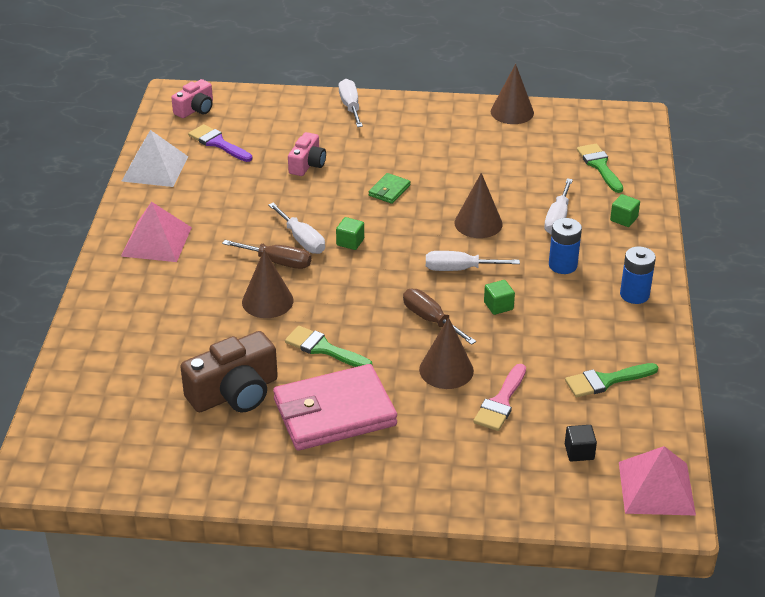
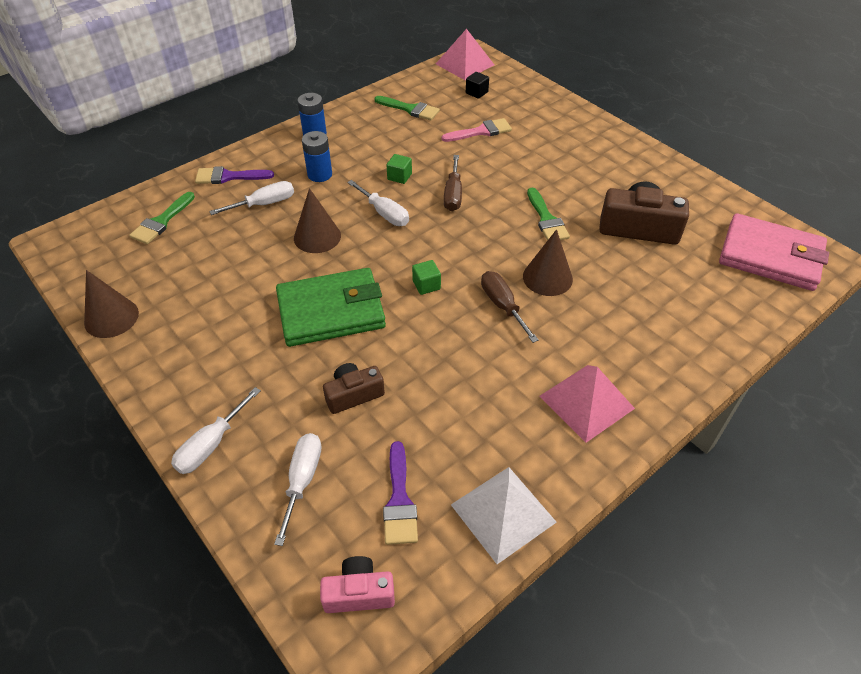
camera: 135 degrees left, 10 degrees up
white screwdriver [268,203,325,254] -> white screwdriver moved to [274,433,322,546]
pink wallet [273,364,397,451] -> pink wallet moved to [719,213,829,291]
pink camera [288,132,326,176] -> brown camera [323,363,385,414]
green wallet [369,173,410,204] -> green wallet [276,268,386,347], size x2.36
brown cone [419,317,474,389] -> none
green cube [610,194,640,227] -> purple brush [195,166,274,184]

